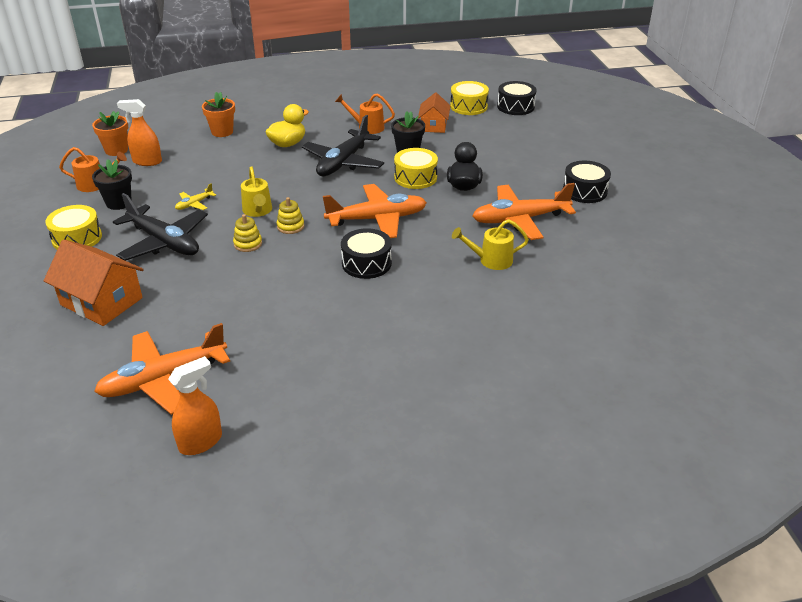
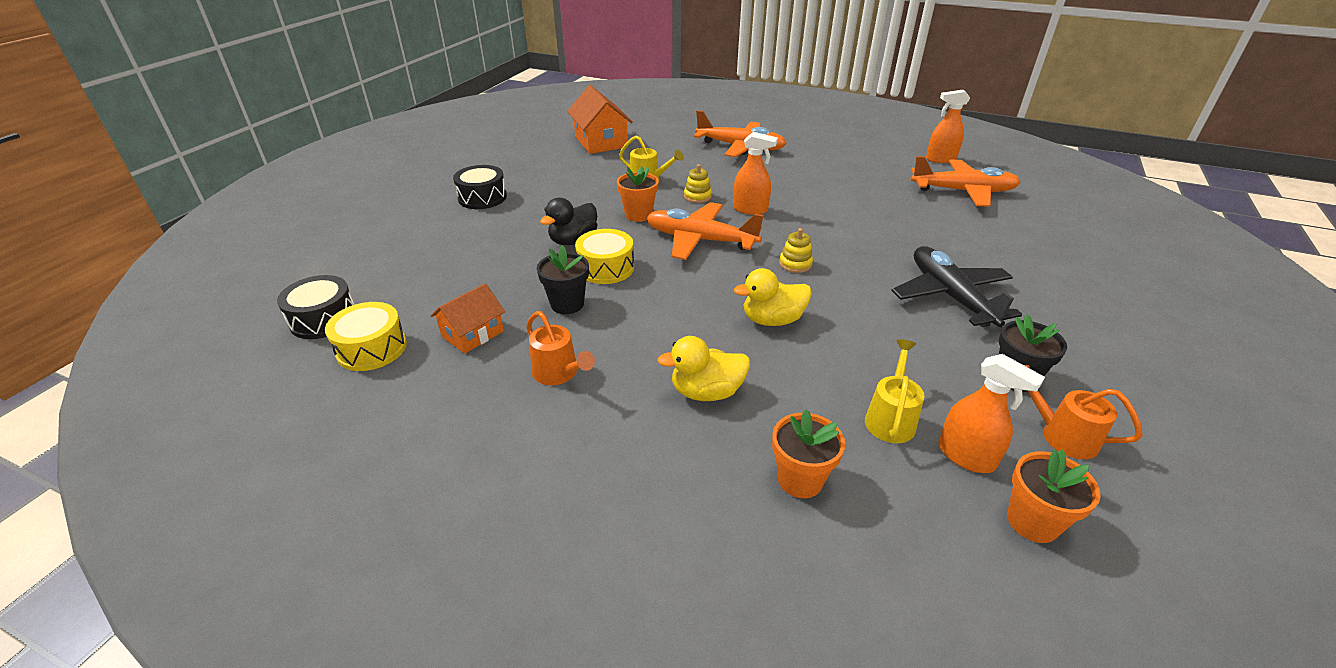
camera: 145 degrees left, 0 degrees up
orange house [44,239,144,326] -> orange house moved to [567,85,633,154]
yellow drum [45,205,102,250] -> none
yellow plane [175,183,216,210] -> none
yellow stacking toy [233,214,262,252] -> yellow stacking toy moved to [684,164,712,203]
yellow watering can [241,166,272,217] -> yellow watering can moved to [865,339,925,443]
black plane [302,115,384,176] -> none
black drum [341,228,392,279] -> orange spray bottle [733,132,778,215]
orange plane [473,183,576,240] -> orange plane moved to [694,110,787,157]
none -> orange flower pot [617,167,659,222]
none -> yellow duck [734,268,812,326]

